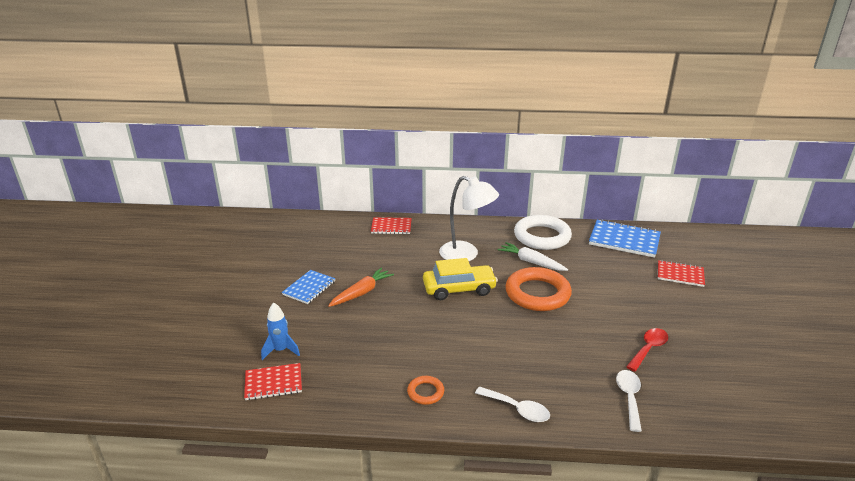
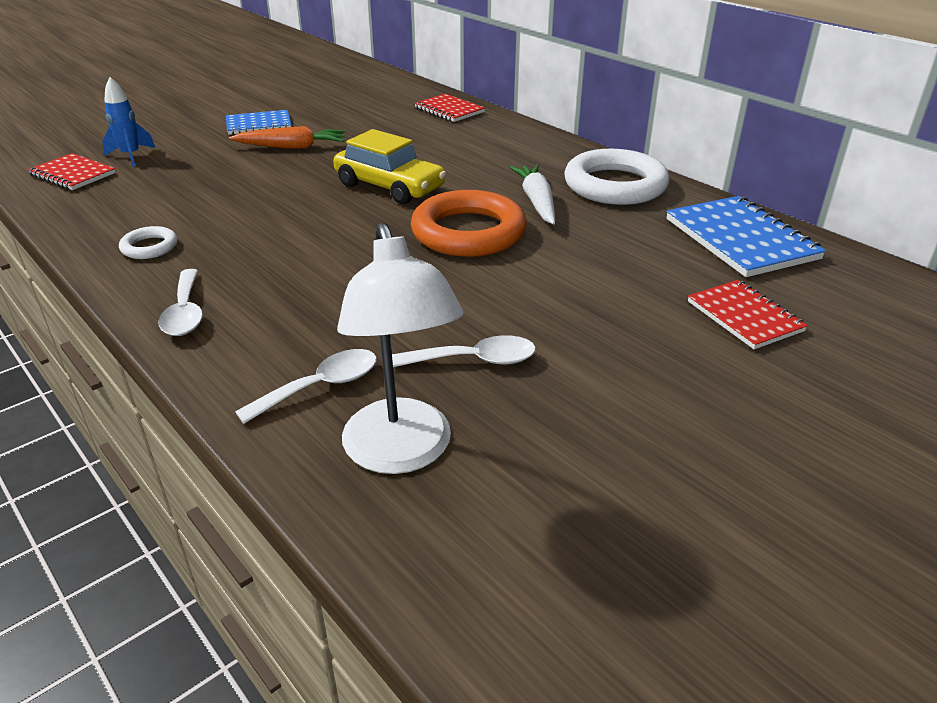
camera: 45 degrees right, 5 degrees up
orange ring [407,376,444,405] -> white ring [119,226,177,259]
white lamp [439,176,499,261] -> white lamp moved to [337,222,464,474]
red spoon [626,328,668,372] -> white spoon [392,335,536,367]

